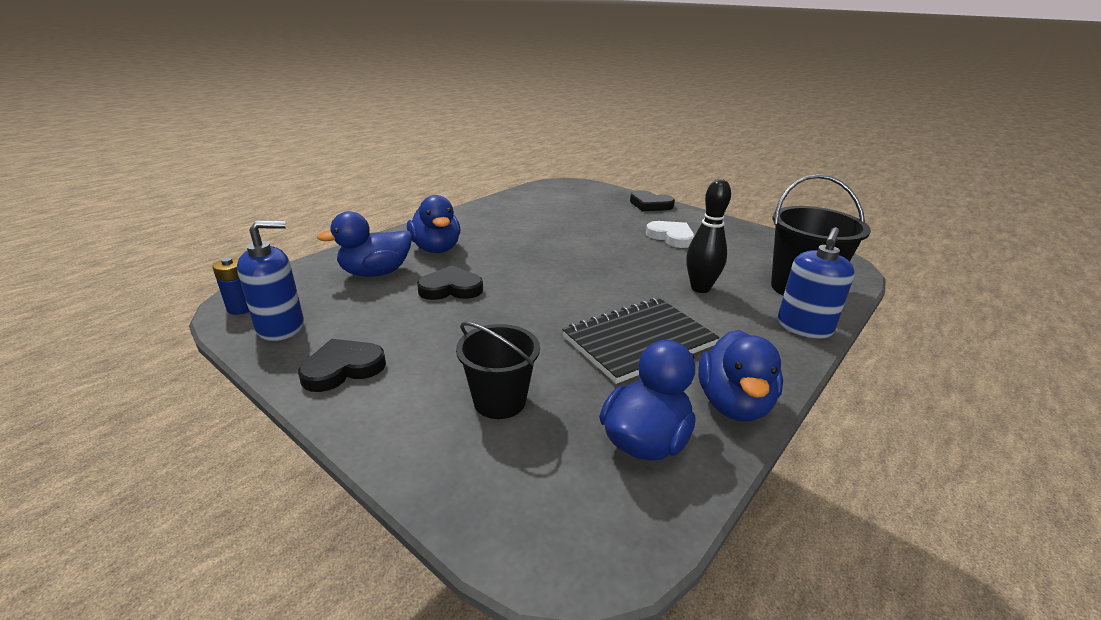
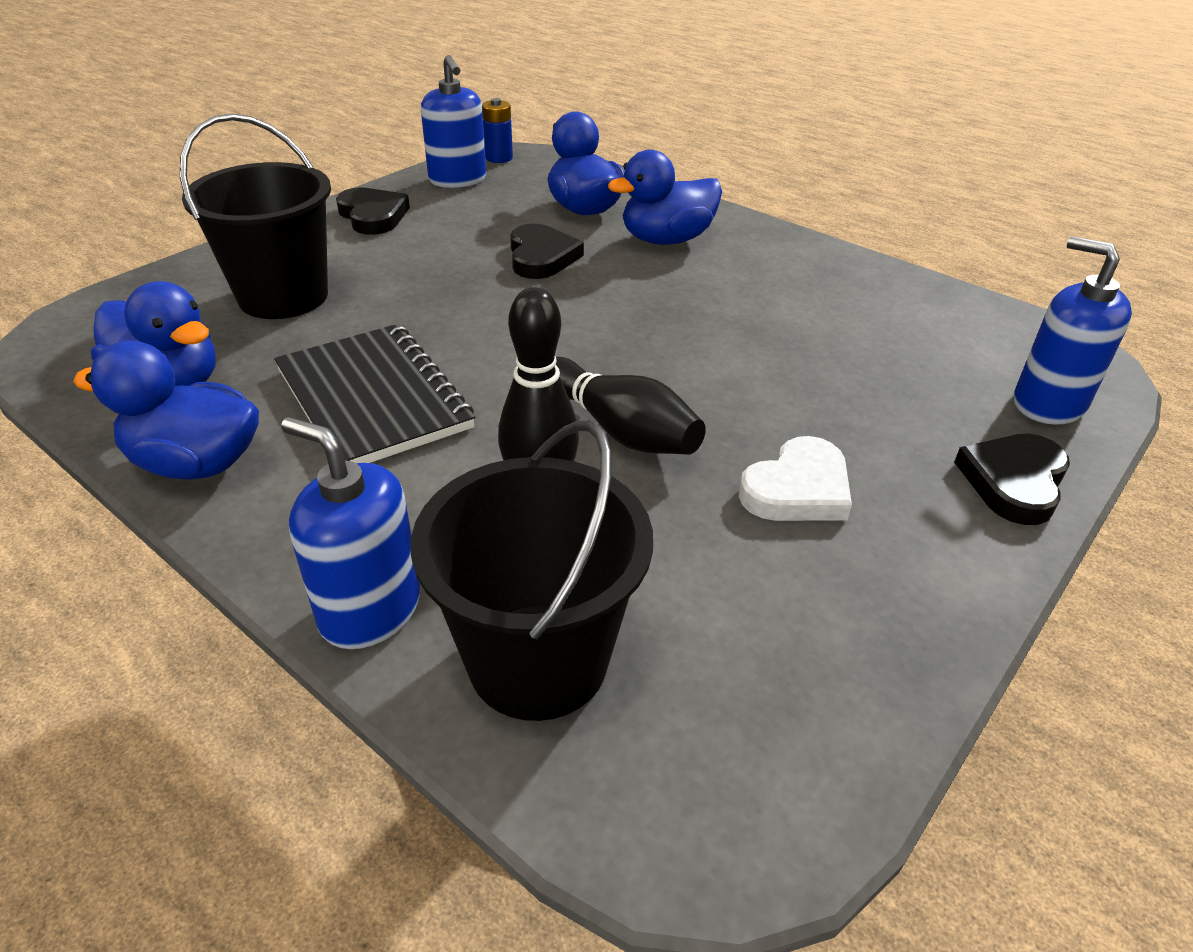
camera: 90 degrees right, 10 degrees up
black bucket [456,322,540,419] -> black bucket [180,113,331,319], size x1.51
none -> black bowling pin [556,357,706,455]
none -> blue soap dispenser [1014,236,1132,425]

